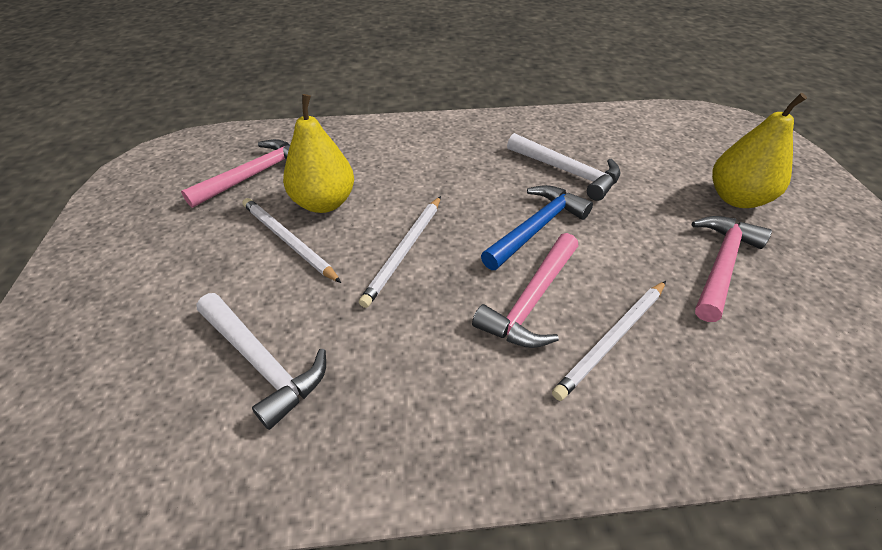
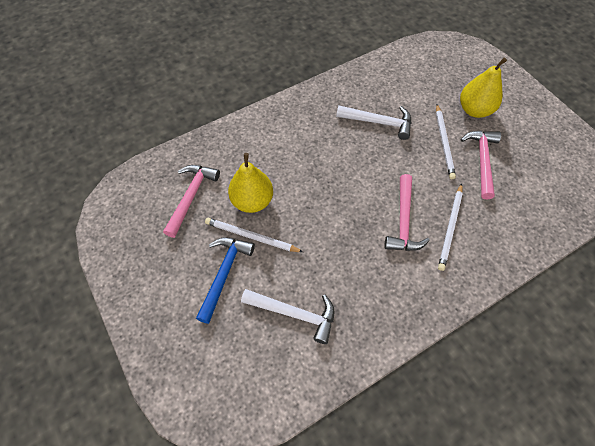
camera: 25 degrees left, 15 degrees up
white pencil [359,196,441,308] -> white pencil moved to [436,104,456,179]
blue hammer [481,185,593,270] -> blue hammer moved to [196,237,255,324]

